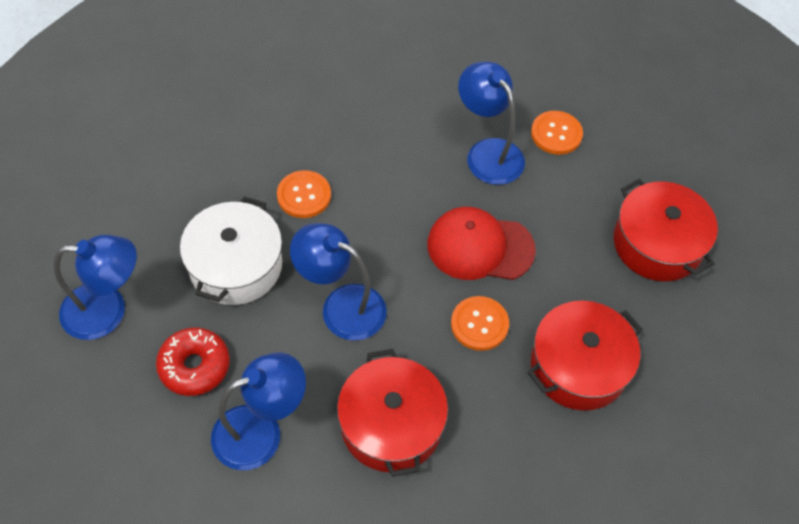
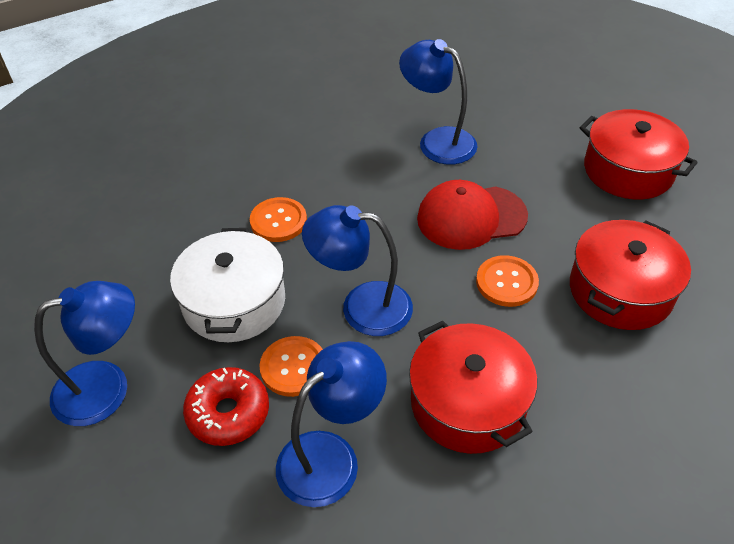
camera: 15 degrees left, 10 degrees down
orange button [531,111,583,155] -> orange button moved to [260,336,323,397]

